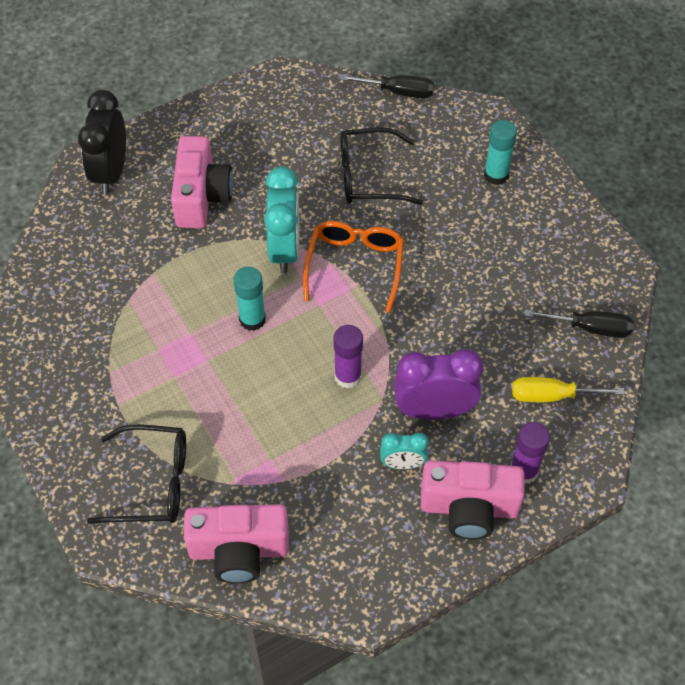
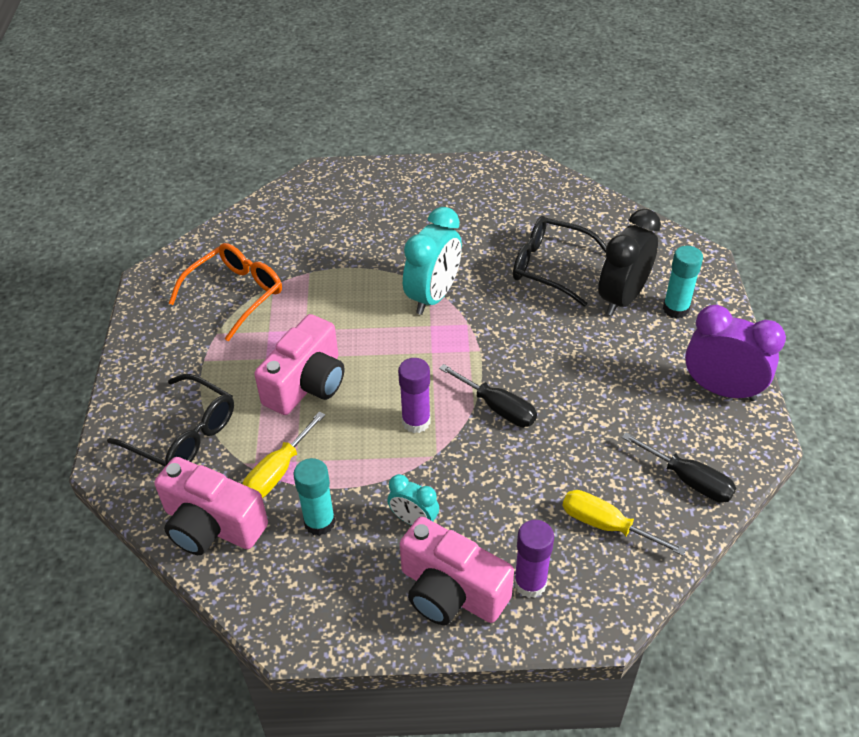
camera: 30 degrees right, 10 degrees down
black clock [78,90,126,194] -> black clock moved to [598,209,661,316]
pink camera [171,136,233,228] -> pink camera moved to [254,314,344,415]
turquoise glue stick [233,267,266,331] -> turquoise glue stick moved to [293,458,335,536]
orange glasses [303,221,404,313] -> orange glasses moved to [169,243,282,341]
black screwdriver [340,75,434,98] -> black screwdriver moved to [439,364,537,427]
purple clock [394,349,483,420] -> purple clock moved to [685,305,786,401]
none -> yellow screwdriver [243,411,325,498]

